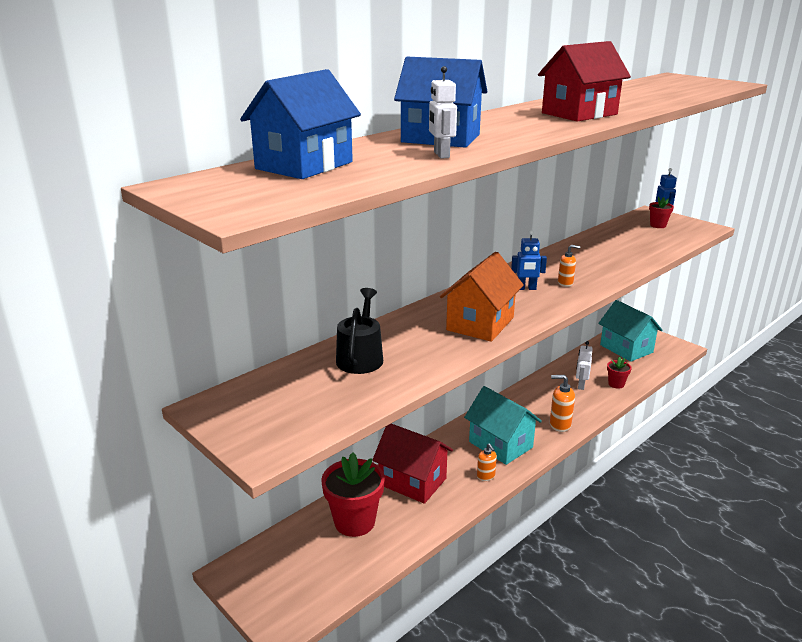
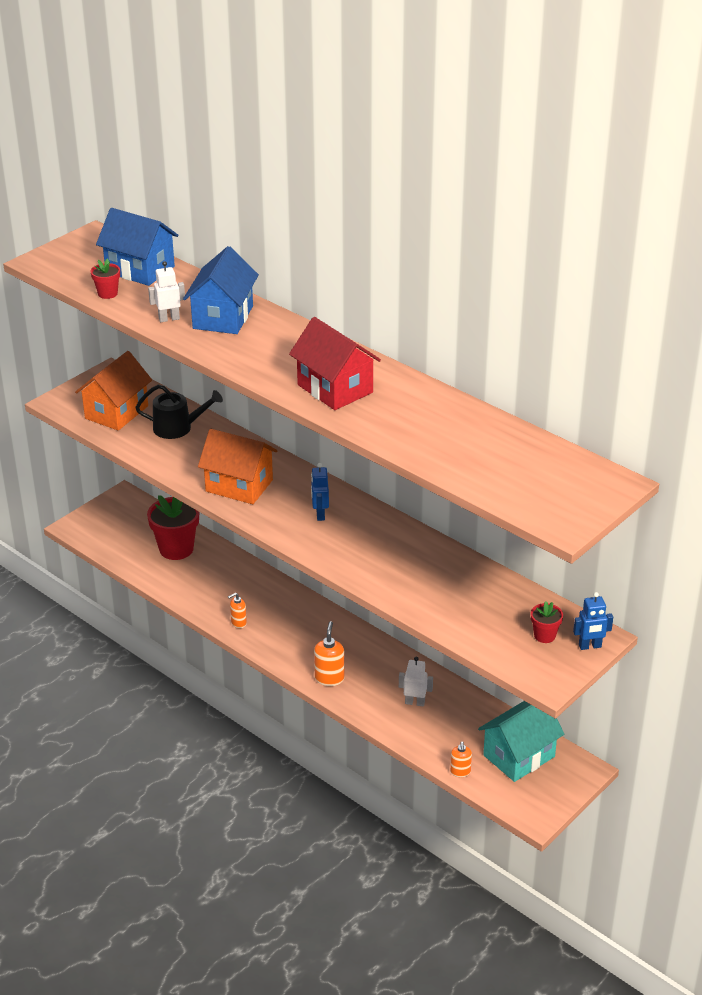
camera: 85 degrees right, 10 degrees up
red house [372,424,453,504] -> none
turquoise house [464,386,542,465] -> none
orange soap dispenser [558,245,580,287] -> orange soap dispenser moved to [450,742,472,777]
red flower pot [607,357,632,389] -> red flower pot moved to [90,259,120,299]
none -> orange house [75,351,152,431]

